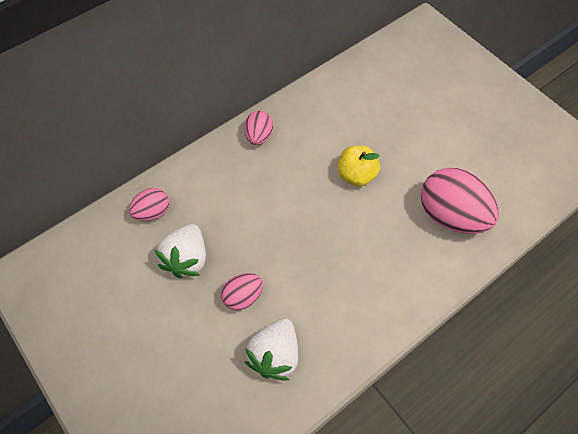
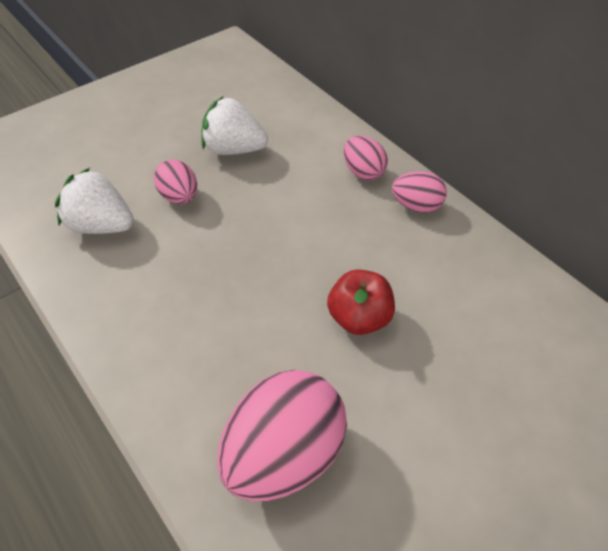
camera: 90 degrees right, 10 degrees down
pink egg [129,188,169,221] -> pink egg moved to [344,136,388,181]
yellow apple [338,146,380,186] -> red apple [327,269,395,335]

